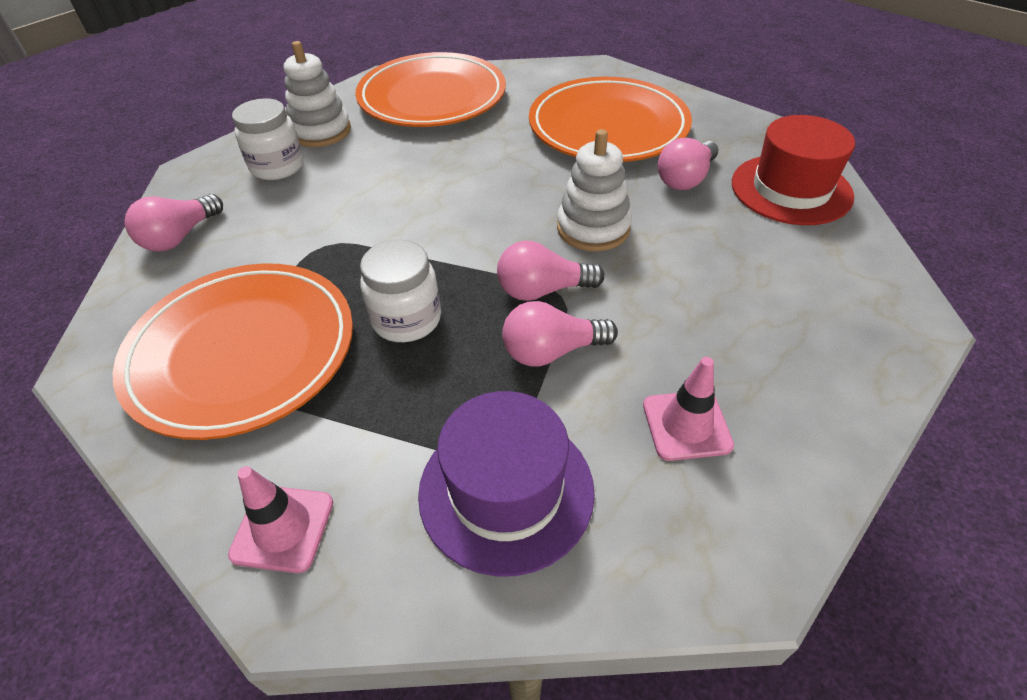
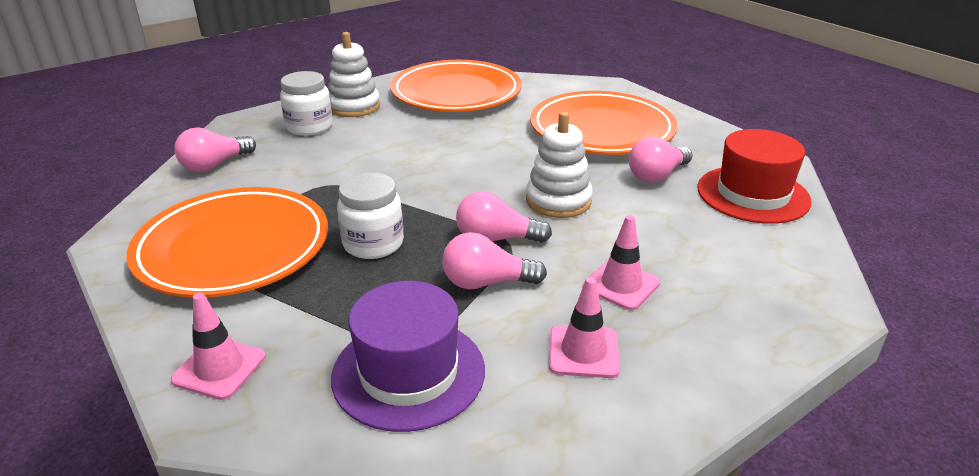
camera: 10 degrees right, 15 degrees down
none -> pink traffic cone [583,215,660,310]

